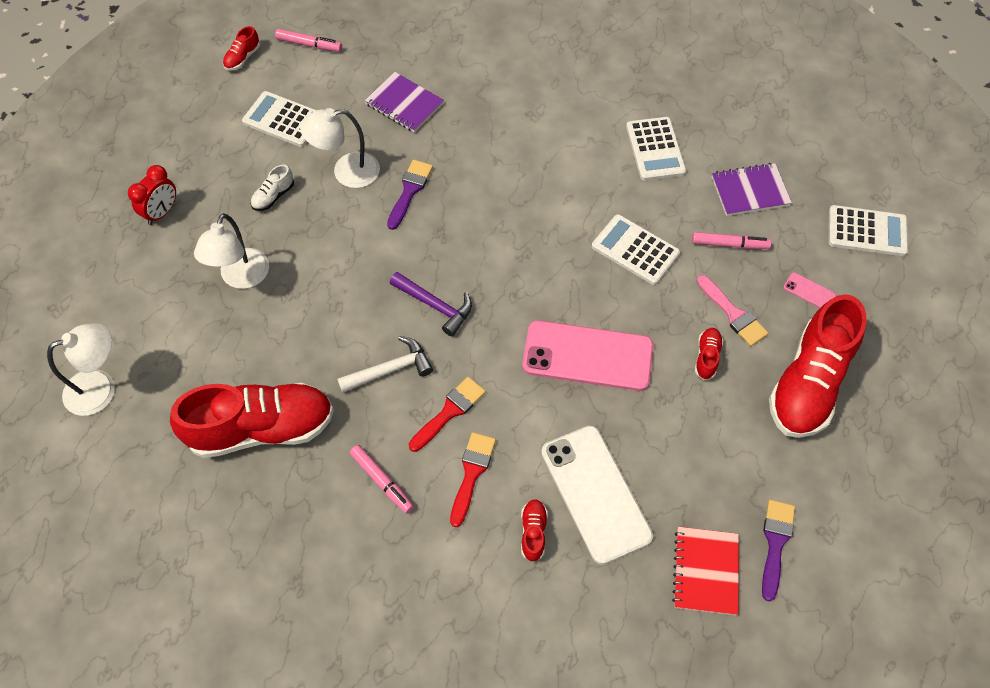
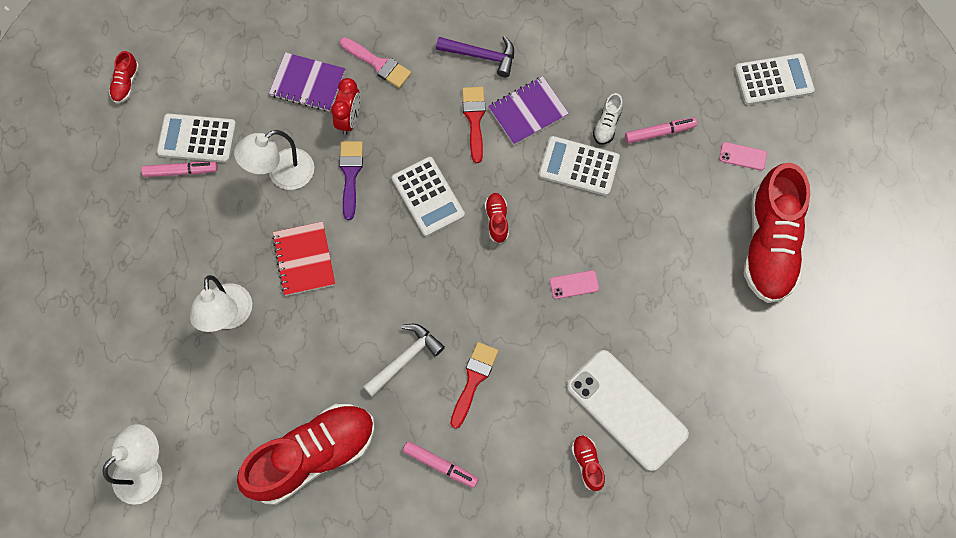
camera: 20 degrees left, 10 degrees up
red clock [128,165,176,225] -> red clock moved to [331,78,360,135]
white shoe [251,165,294,211] -> white shoe moved to [593,93,623,145]
pink marker [275,29,342,52] -> pink marker moved to [141,162,218,177]
purple hammer [390,272,472,336] -> purple hammer moved to [436,36,514,77]
red brush [450,432,496,527] -> red brush moved to [462,87,486,163]
pink phone [522,320,654,391] -> pink phone [550,270,599,299], size x0.40
white calculator [626,117,686,181] -> white calculator moved to [392,157,465,237]
red notebook [672,527,739,615] -> red notebook moved to [272,221,335,296]
red shoe [695,328,723,380] -> red shoe moved to [485,193,509,243]
pink brush [697,275,768,346] -> pink brush moved to [340,37,411,88]
purple notebook [712,163,792,216] -> purple notebook moved to [488,76,569,145]
purple brush [762,500,795,601] -> none

